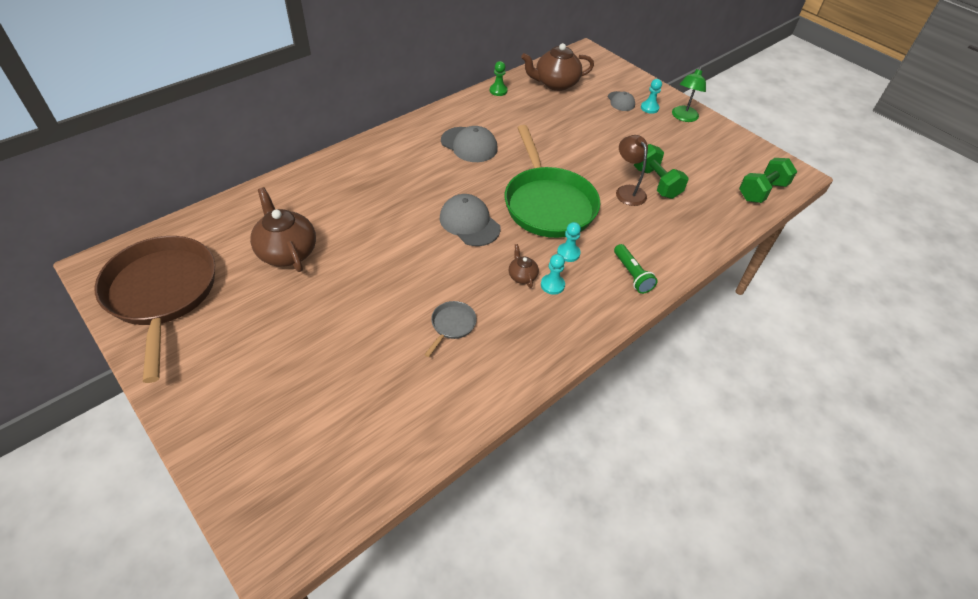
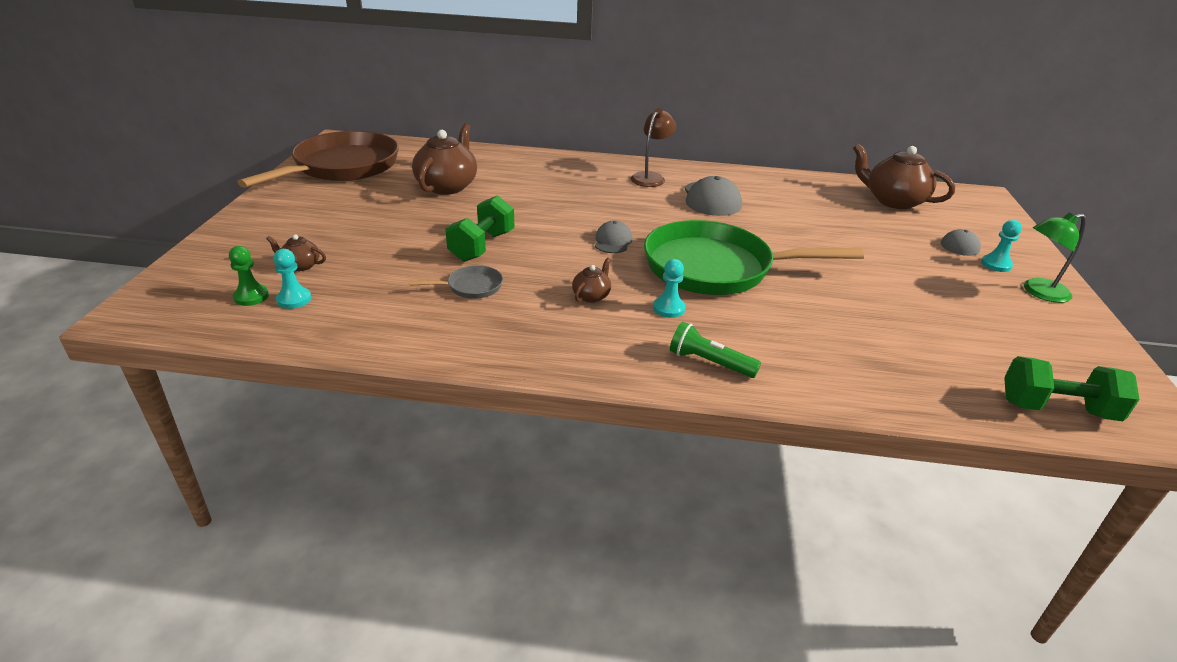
camera: 50 degrees right, 15 degrees down
grey cap [440,194,501,246] -> grey cap [595,220,632,253], size x0.60
green pawn [490,61,508,96] -> green pawn moved to [229,246,269,306]
green pan [505,125,600,238] -> green pan turned 60 degrees clockwise [644,220,864,295]
turquoise pawn [541,254,565,295] -> turquoise pawn moved to [273,249,311,309]
green flashlight [614,244,657,294] -> green flashlight turned 90 degrees clockwise [670,322,761,378]
brown lamp [616,135,648,206] -> brown lamp moved to [631,108,676,187]
green dumbbell [634,144,689,199] -> green dumbbell moved to [445,195,514,262]
none -> brown teapot [266,234,326,271]

